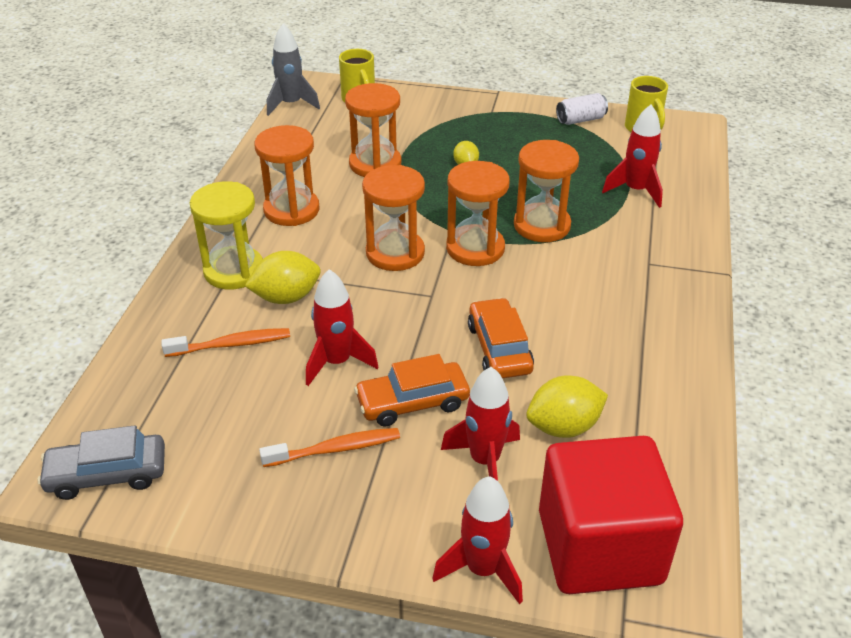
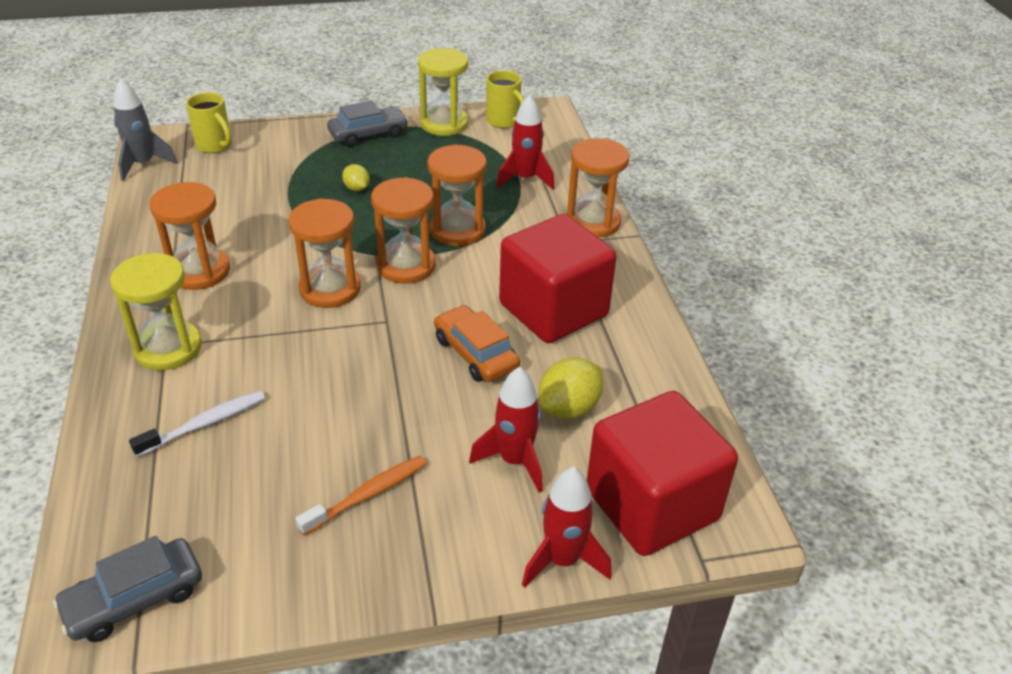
camera: 25 degrees left, 0 degrees up
orange toothbrush [161,328,290,357] -> white toothbrush [129,391,265,457]
yellow lemon [245,251,321,304] -> none
red rocket [306,269,378,386] -> none
orange hourglass [345,83,401,177] -> orange hourglass moved to [566,138,629,238]
orange car [354,354,470,427] -> none
white can [556,93,608,125] -> yellow hourglass [418,48,468,136]
none -> grey car [327,100,408,147]
none -> red cube [499,214,617,343]

